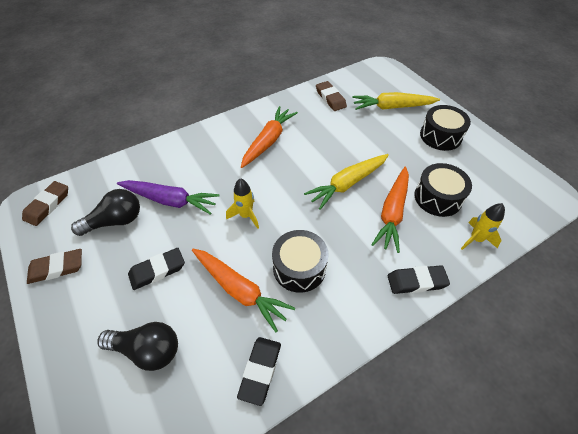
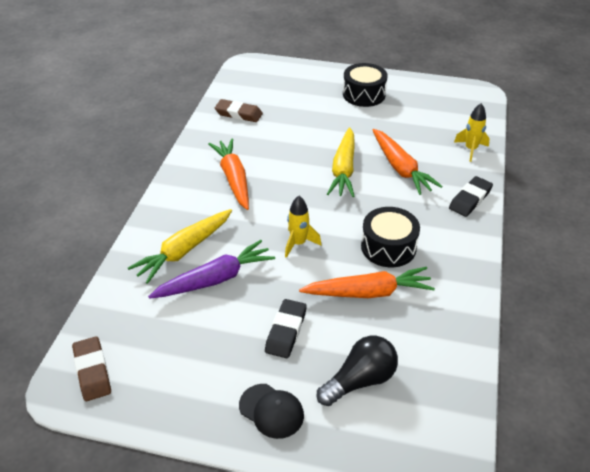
camera: 45 degrees left, 10 degrees down
brown eraser [27,249,82,284] -> none
black light bulb [71,189,140,236] -> none
black eraser [237,337,281,406] -> none
yellow carrot [352,92,440,110] -> yellow carrot moved to [128,209,232,284]
black drum [414,163,472,217] -> none
none -> black cap [239,384,304,439]

